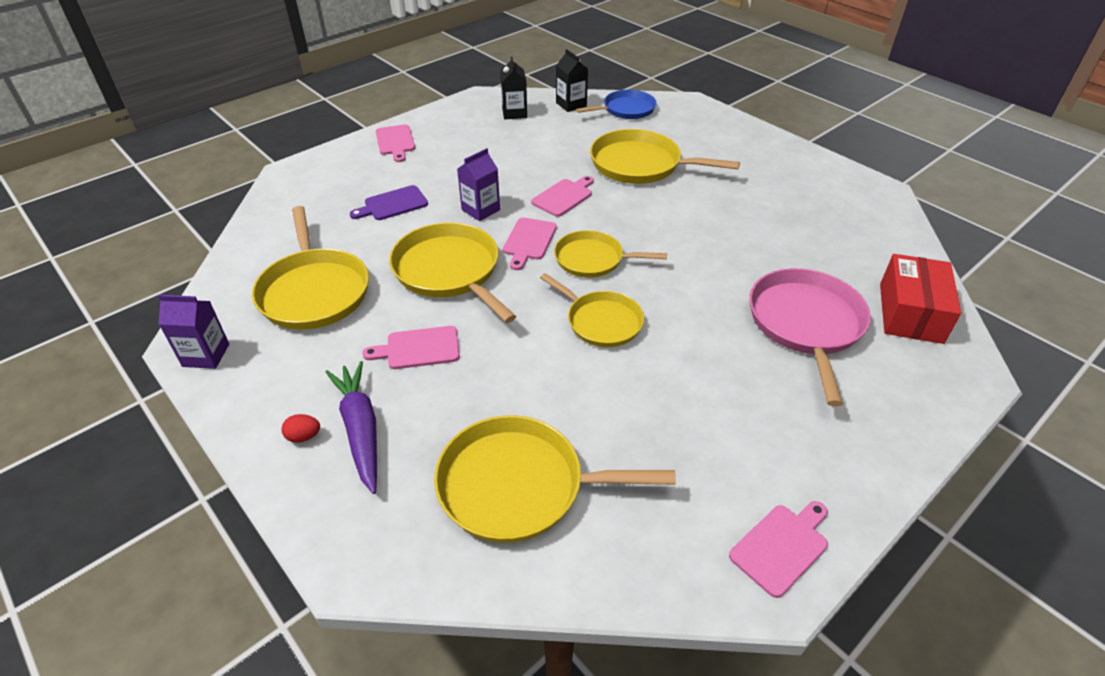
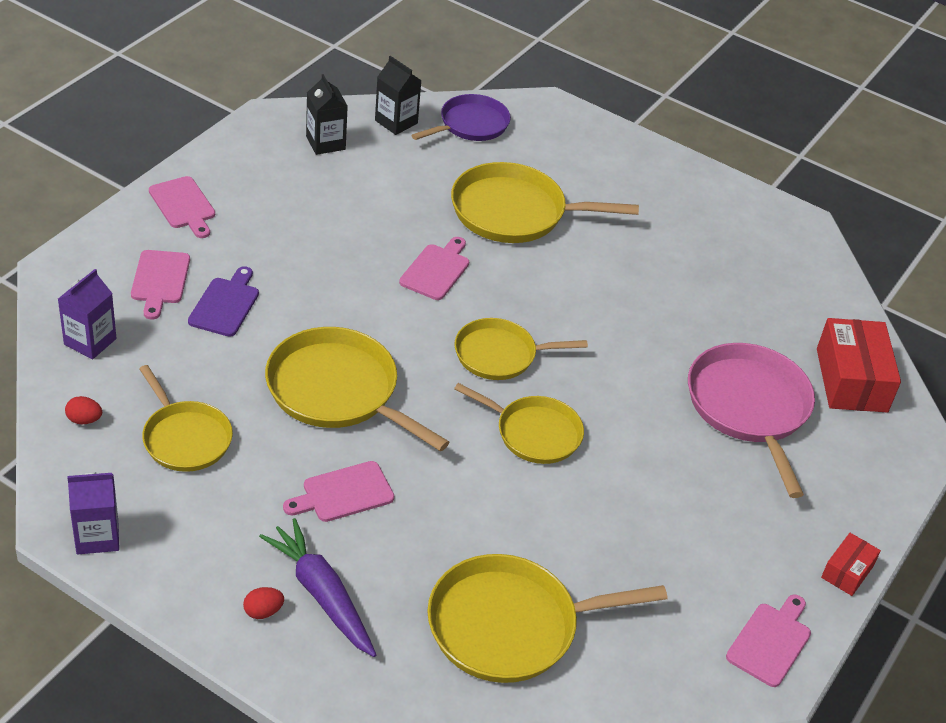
camera: 20 degrees left, 0 degrees up
yellow pan [252,206,369,330] -> yellow pan [139,365,233,472], size x0.65
purple cutting board [350,185,428,220] -> purple cutting board turned 150 degrees clockwise [188,266,259,337]
purple carton [457,148,500,221] -> purple carton moved to [58,269,117,359]
pink cutting board [503,217,557,270] -> pink cutting board moved to [131,250,190,320]
blue pan [576,90,657,119] -> purple pan [411,94,511,141]
none -> red egg [65,396,102,424]
none -> red box [821,533,881,596]

